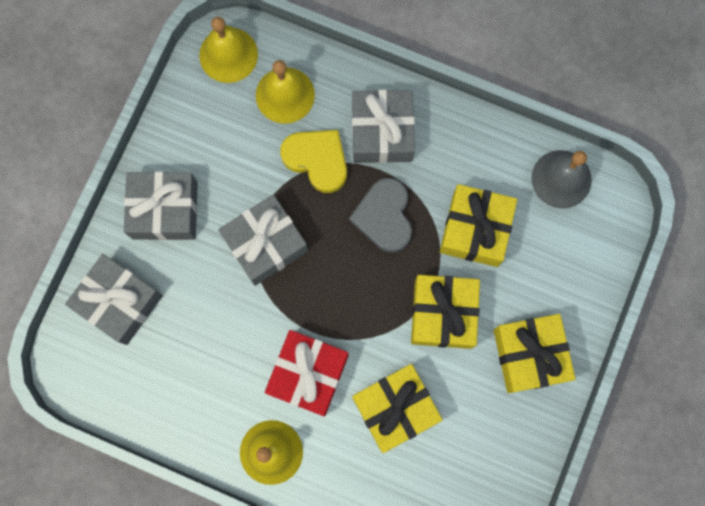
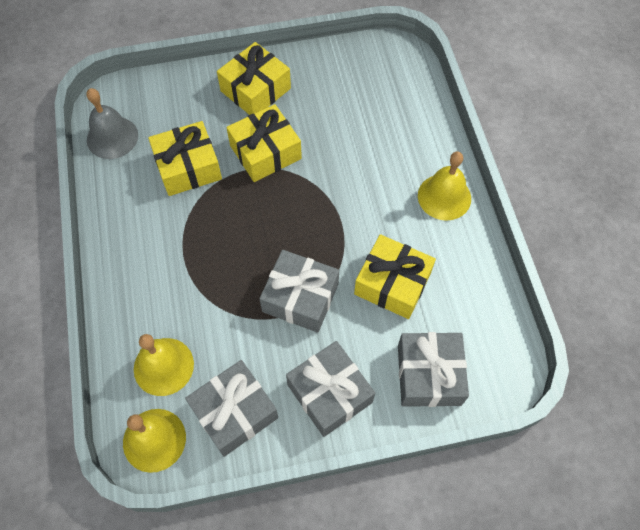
camera: 125 degrees left, 15 degrees down
red gift [265,330,348,416] -> none
yellow heart [280,130,347,193] -> none
grey heart [349,178,412,253] -> none
grey gift [352,90,415,163] -> grey gift moved to [185,360,278,457]
yellow gift [352,364,442,453] -> yellow gift moved to [354,234,436,319]

